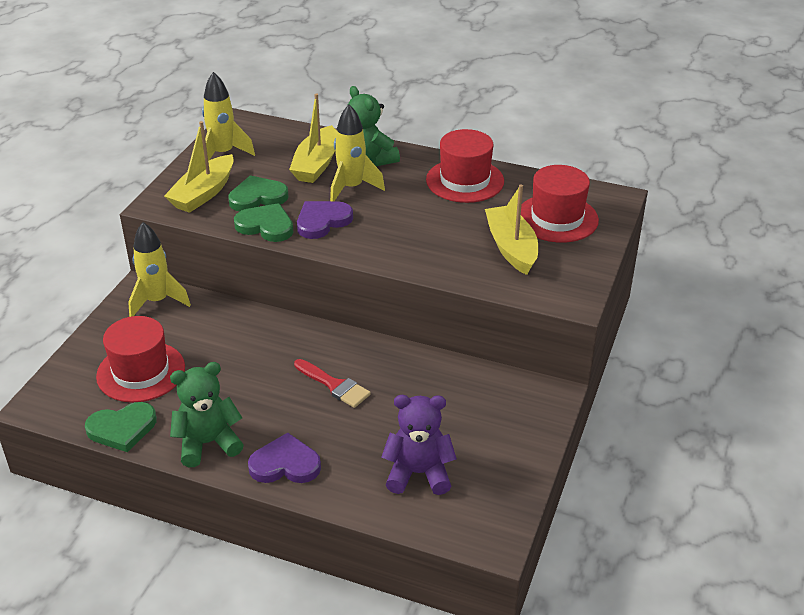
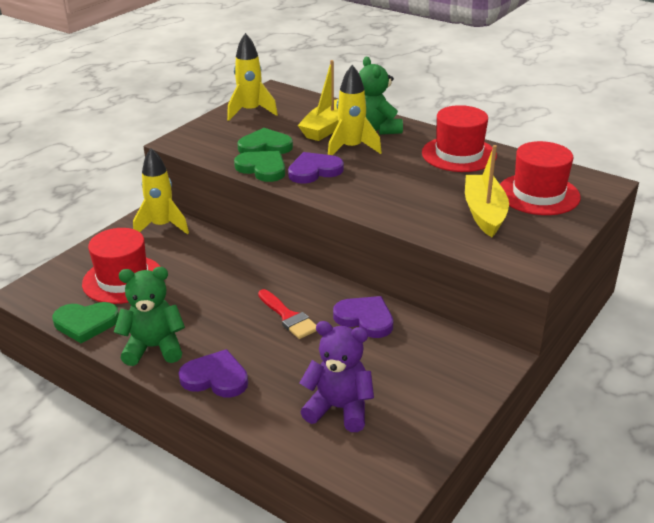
camera: 15 degrees right, 5 degrees down
yellow boat [164,121,234,213] -> none
none -> purple heart [333,296,393,338]

